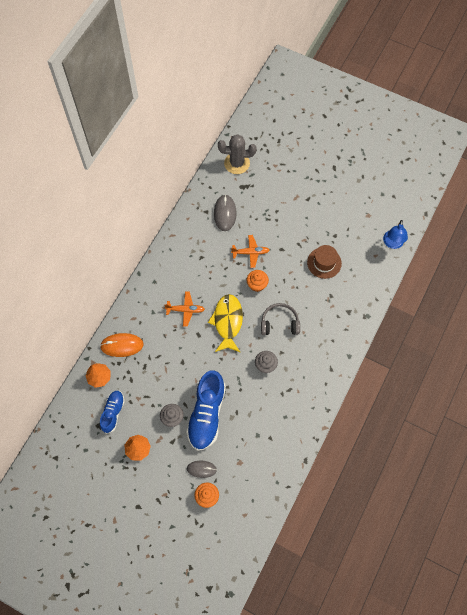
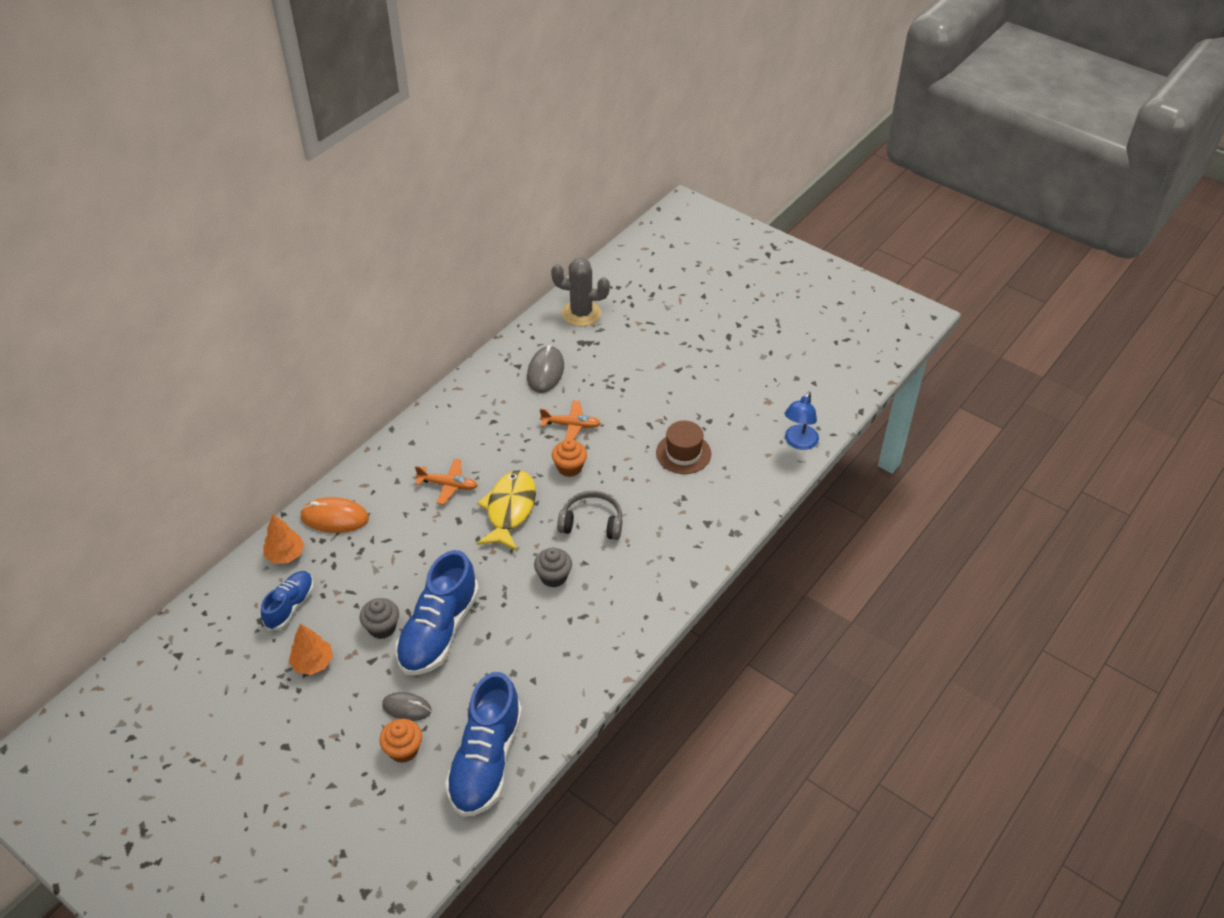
camera: 10 degrees right, 20 degrees down
none -> blue shoe [445,672,522,817]

